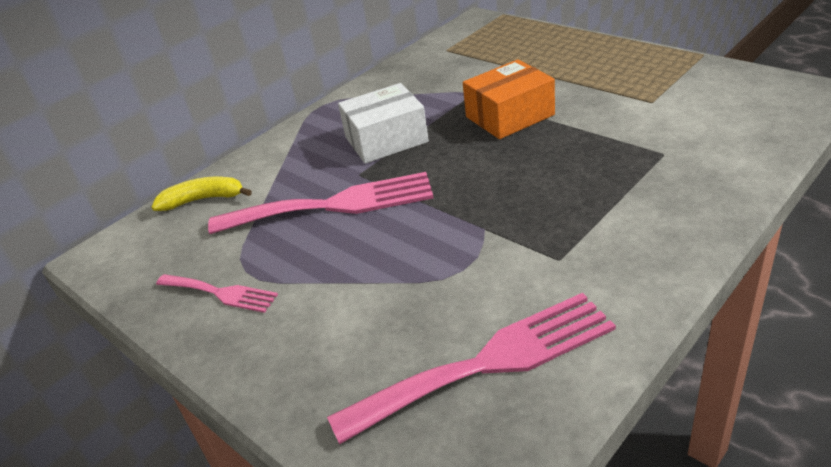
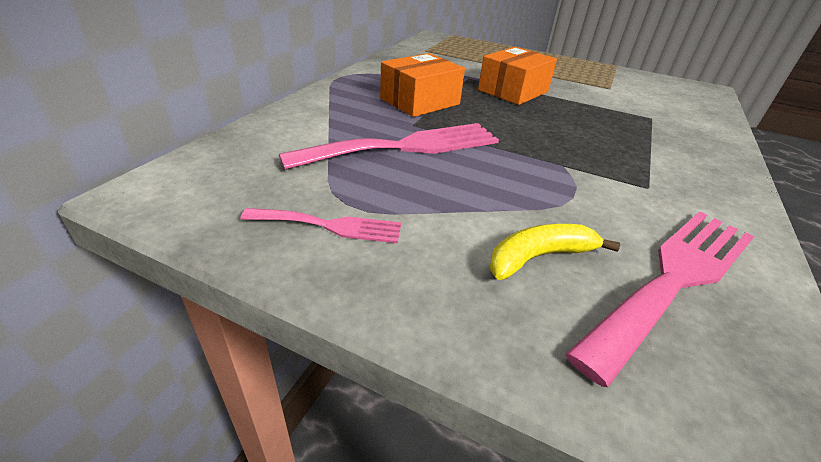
camera: 25 degrees left, 0 degrees up
yellow banana [152,177,252,211] -> yellow banana moved to [490,224,620,280]
white box [338,83,429,164] -> orange box [380,53,465,117]

